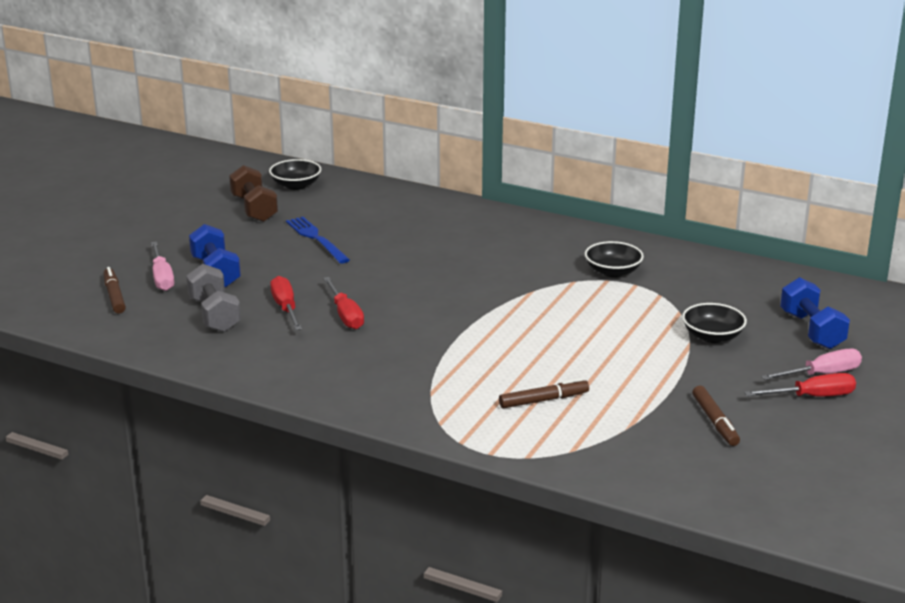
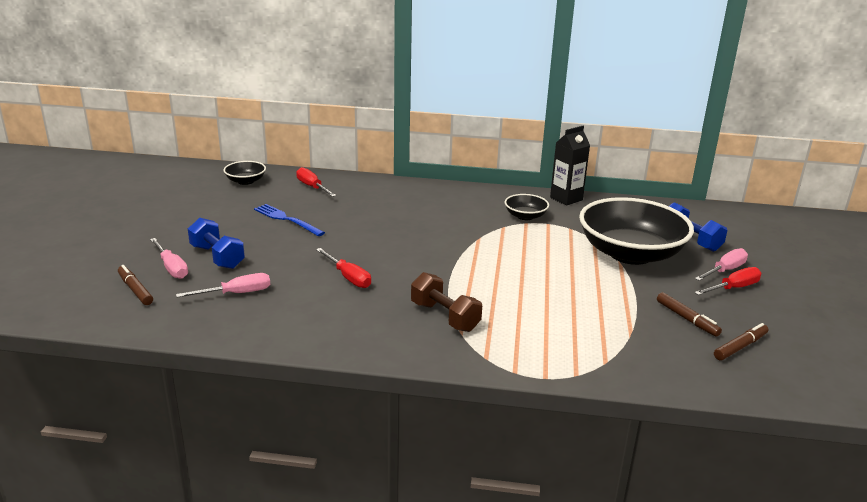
camera: 20 degrees left, 0 degrees up
grey dumbbell [186,264,241,332] -> pink screwdriver [176,273,270,298]
brown dumbbell [229,165,278,222] -> brown dumbbell moved to [411,272,482,332]
red screwdriver [270,276,302,330] -> red screwdriver moved to [296,167,336,197]
brown marker [499,378,589,408] -> brown marker moved to [714,323,768,360]
black bowl [682,303,747,343] -> black bowl [579,197,694,265], size x2.28
none -> black carton [550,126,590,206]

